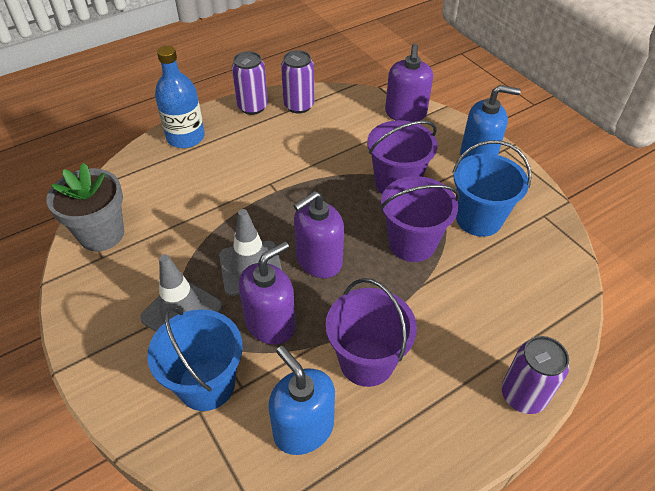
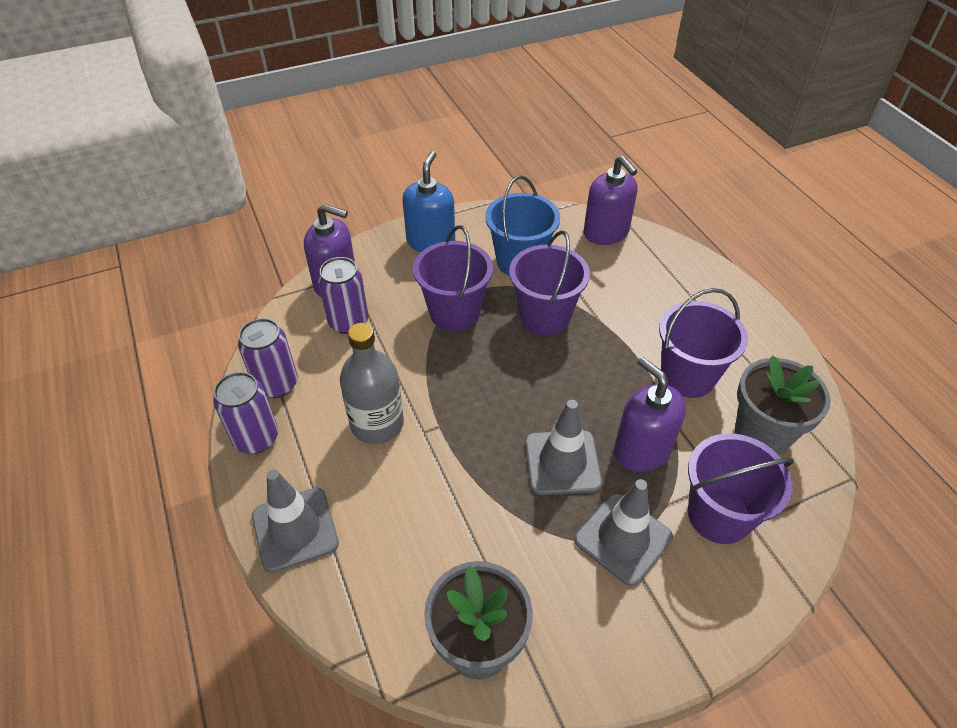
camera: 80 degrees left, 0 degrees up
blue bucket [147,307,243,411] -> purple bucket [688,433,794,544]
blue bottle [155,46,205,148] -> grey traffic cone [252,470,339,573]
blue soap dispenser [268,346,335,455] -> grey flower pot [735,355,831,455]
purple soap dispenser [294,191,344,278] -> purple soap dispenser moved to [584,155,637,245]
purple can [502,336,569,414] -> purple can moved to [318,257,368,334]
none -> grey bottle [340,323,404,444]

